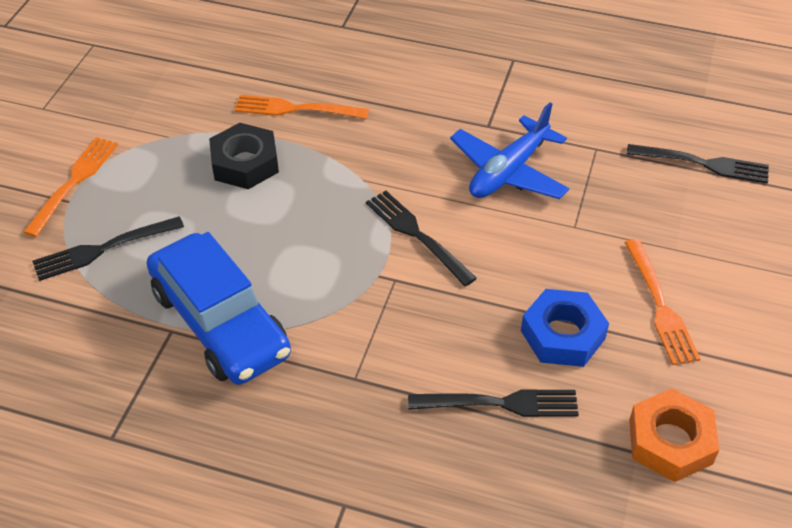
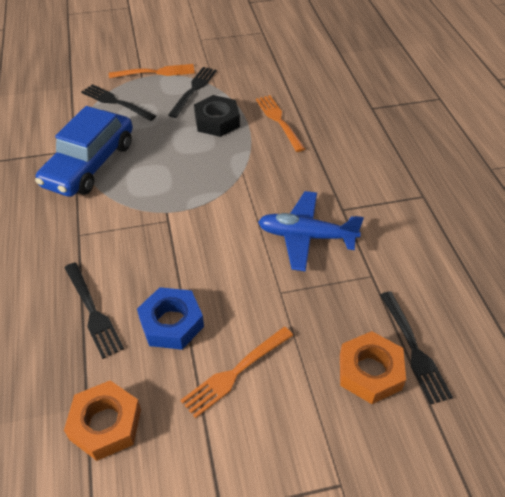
camera: 60 degrees right, 0 degrees up
black fork [366,191,477,286] -> black fork moved to [168,67,217,118]
none -> orange nut [340,331,406,404]

